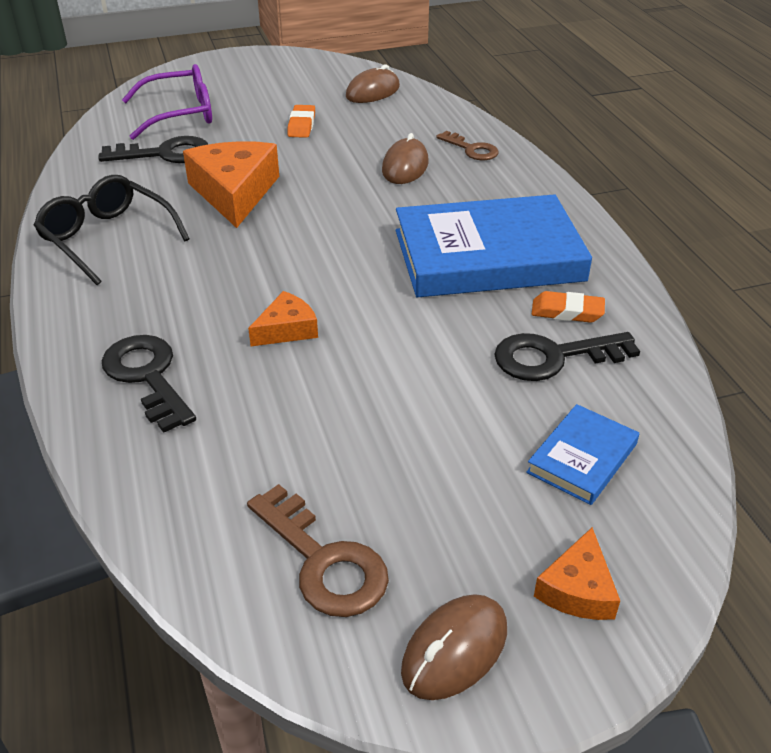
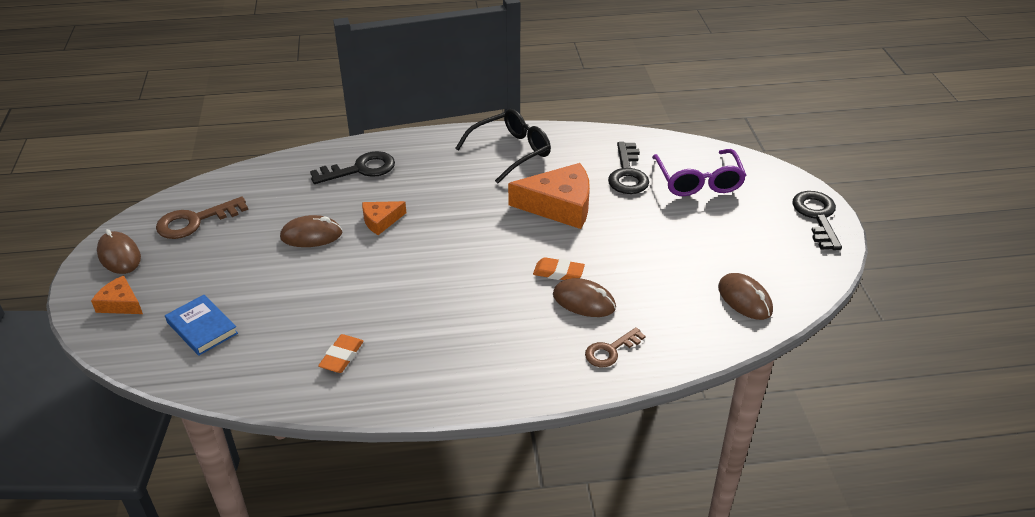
camera: 100 degrees right, 0 degrees up
orange cheese [248,291,318,346] -> orange cheese turned 90 degrees clockwise [362,201,406,235]
orange eraser [287,105,315,138] -> orange eraser moved to [533,257,585,280]
blue book [396,194,592,297] -> none
black key [494,332,640,381] -> black key moved to [792,191,842,250]
none -> brown mouse [280,215,342,247]

